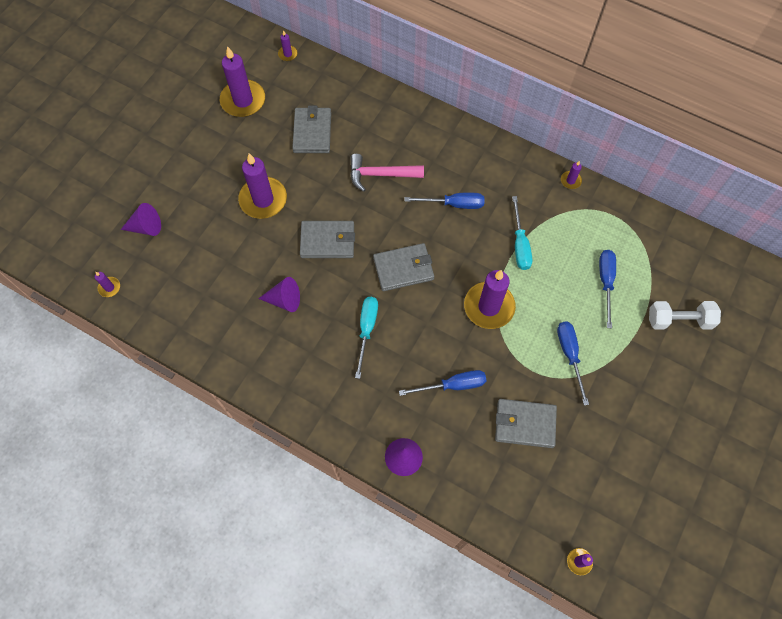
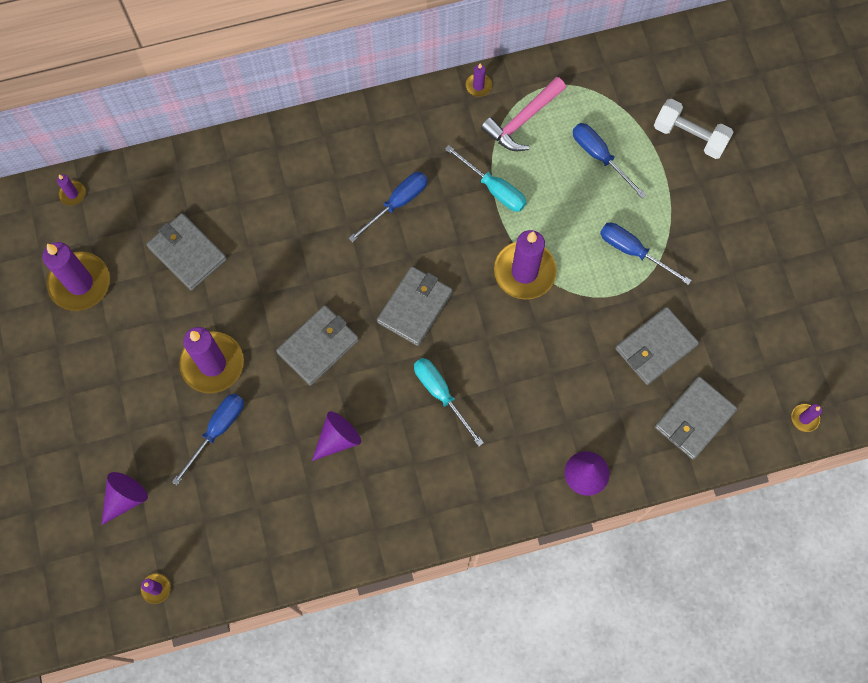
camera: 45 degrees left, 5 degrees up
pink hammer [350,154,424,192] -> pink hammer moved to [481,77,566,151]
blue screwdriver [399,370,486,396] -> blue screwdriver moved to [172,393,244,486]
white dumbbell [649,301,721,330] -> white dumbbell turned 75 degrees clockwise [654,99,734,159]
none -> grey wallet [655,376,738,460]

